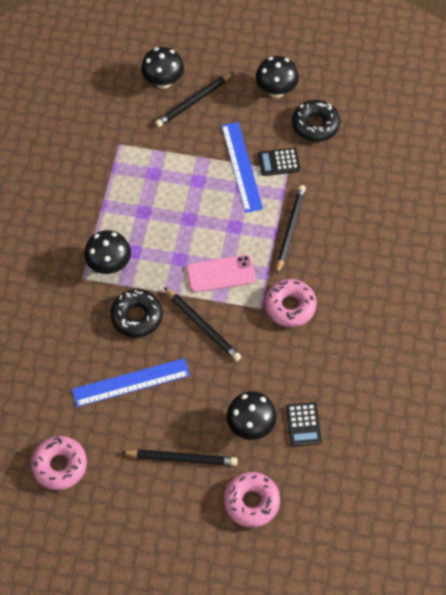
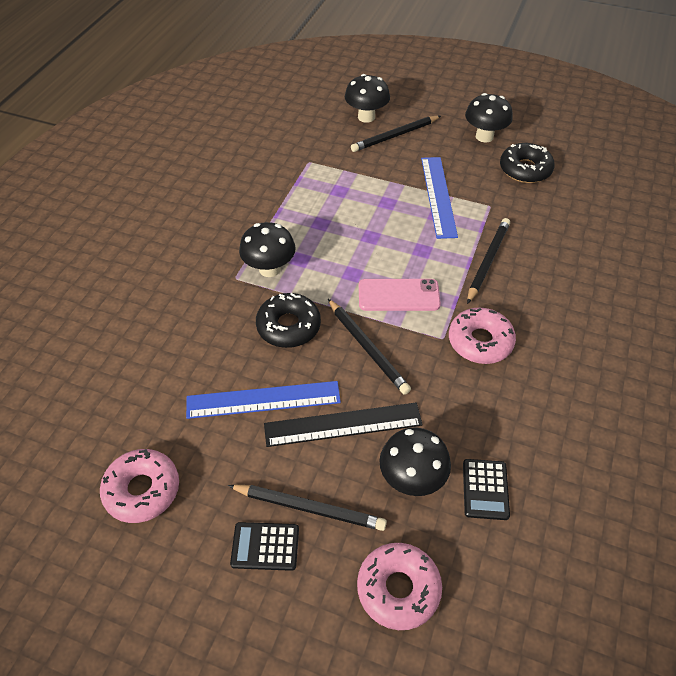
camera: 10 degrees right, 10 degrees down
black calculator [258,148,300,176] -> black calculator moved to [230,522,299,571]
none -> black ruler [264,402,423,447]

